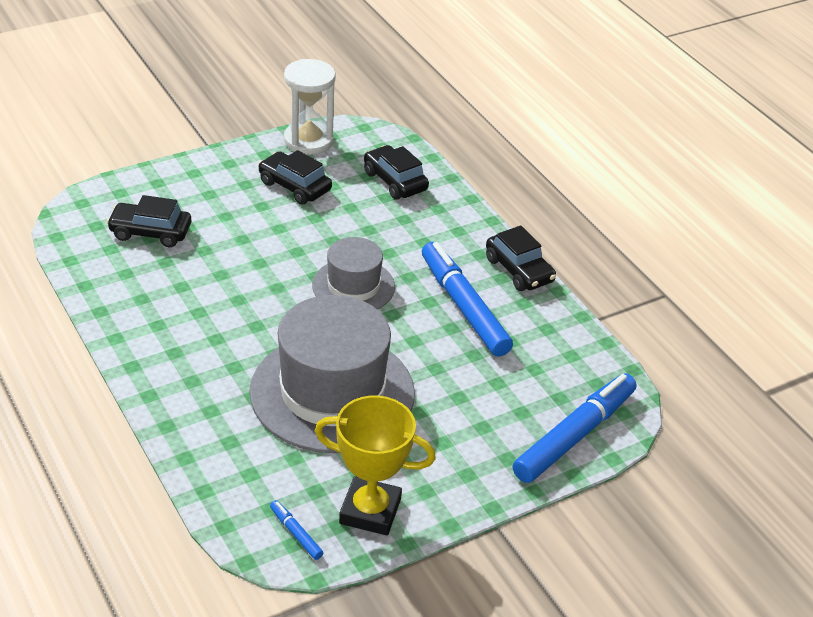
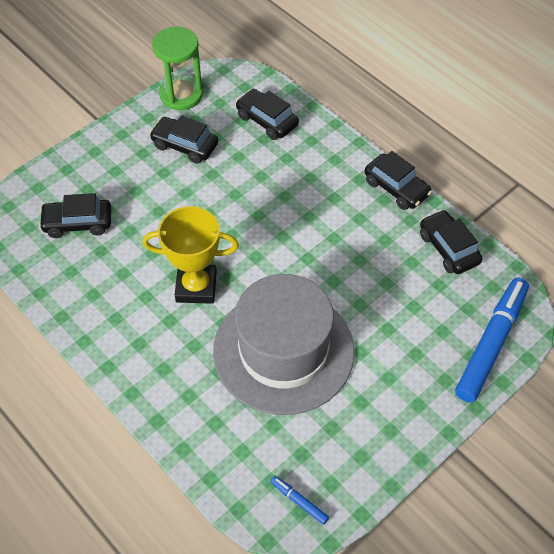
camera: 10 degrees left, 15 degrees up
white hourglass [284,59,336,155] -> green hourglass [152,27,203,110]
grey hat [312,237,395,309] -> none
yellow trophy [315,396,436,535] -> yellow trophy moved to [142,206,239,304]
blue marker [422,242,513,357] -> none
none -> black car [420,210,482,274]

